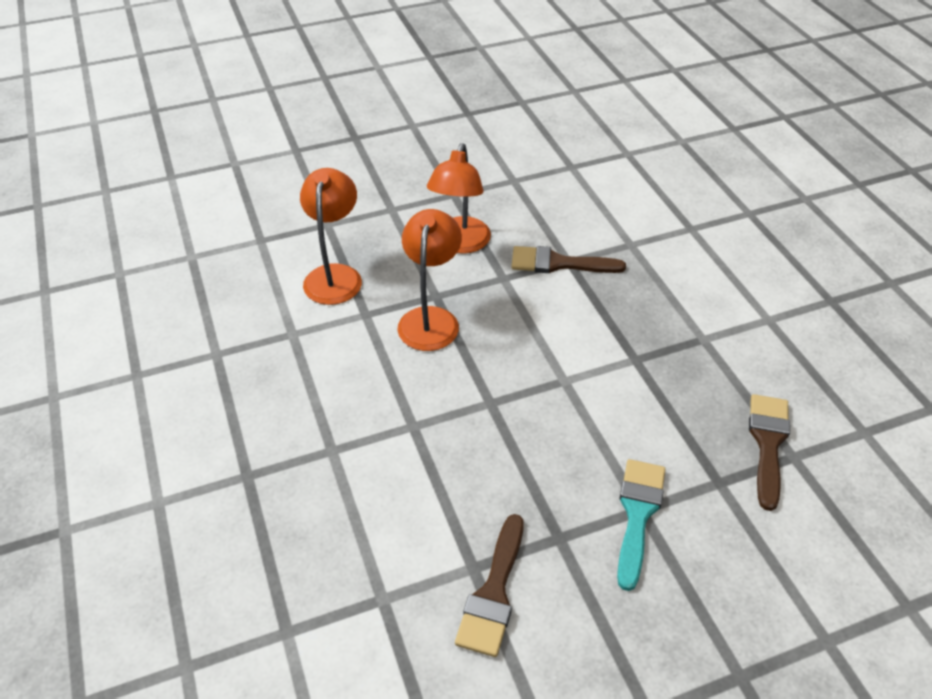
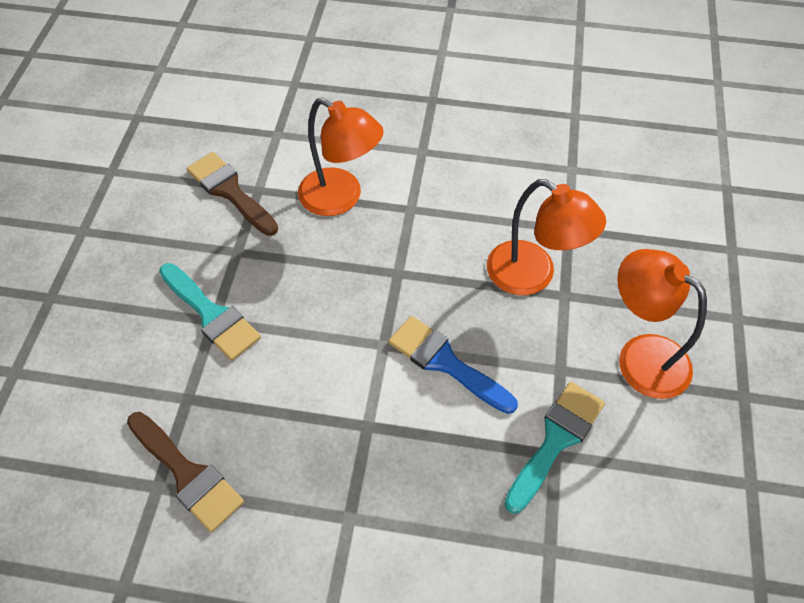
camera: 120 degrees right, 10 degrees up
orange lamp [300,168,362,305] -> orange lamp moved to [298,98,384,216]
brown brush [511,246,626,273] -> turquoise brush [504,382,605,514]
none -> blue brush [388,316,518,414]

